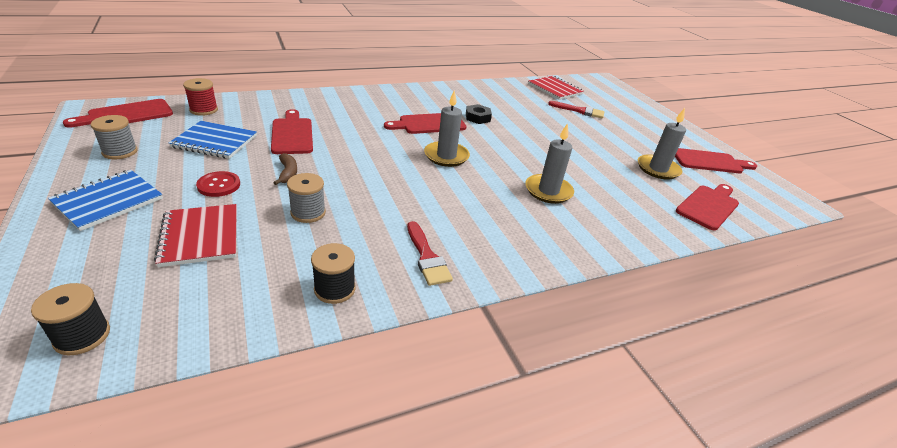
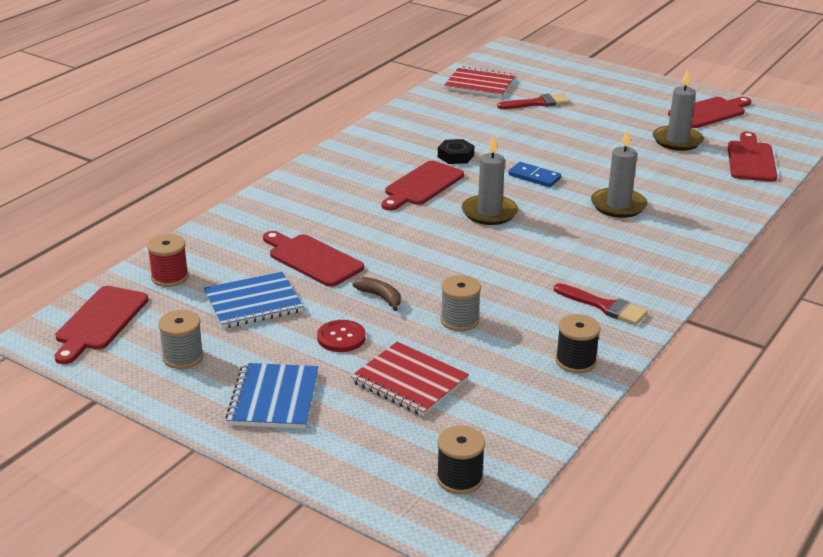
camera: 30 degrees left, 5 degrees down
none -> blue domino [508,162,561,187]

